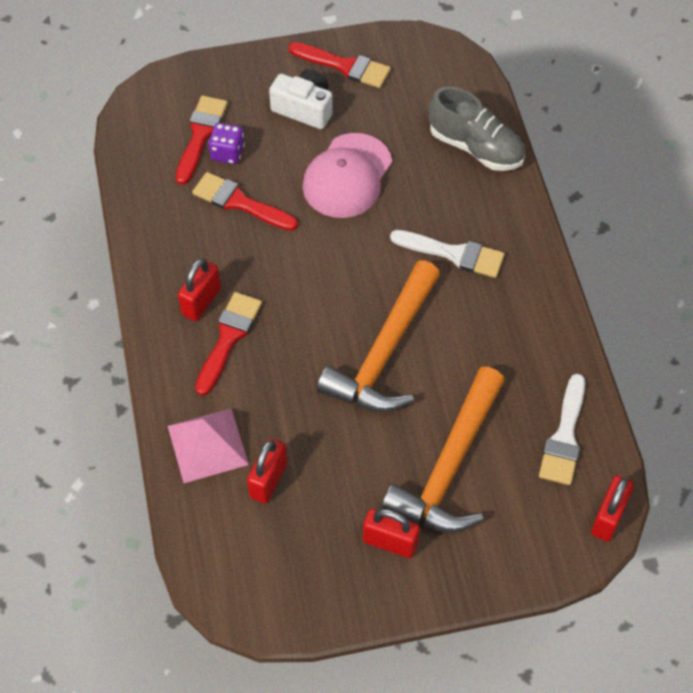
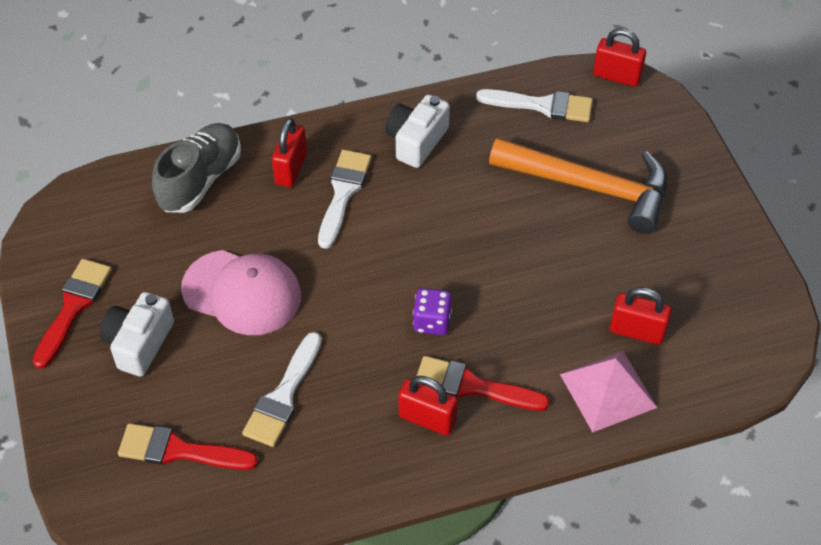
camera: 95 degrees left, 5 degrees down
red brush [192,172,298,231] -> white brush [242,332,322,447]
purple dice [208,123,245,164] -> purple dice moved to [413,288,452,335]
orange hammer [317,260,440,412] -> none
red padlock [363,509,420,558] -> red padlock moved to [272,118,307,187]
none -> white camera [385,95,450,168]

